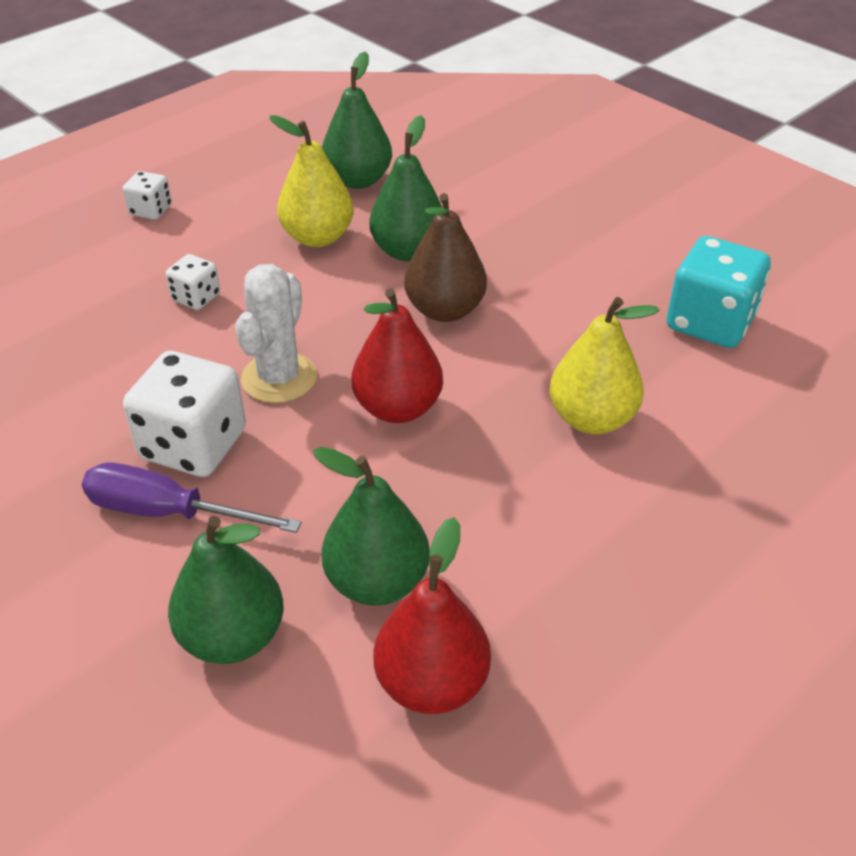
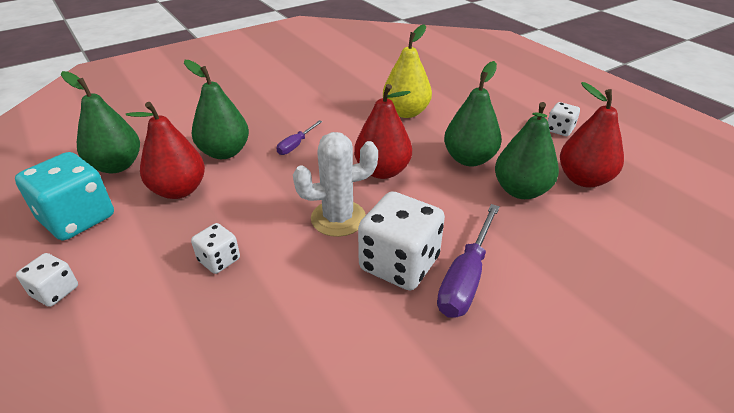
camera: 80 degrees left, 5 degrees down
green pear [168,516,284,664] -> green pear moved to [444,61,502,166]
white cactus [235,264,317,403] -> white cactus turned 45 degrees counterclockwise [293,132,378,237]
yellow pear [269,115,354,247] -> red pear [126,102,205,199]
brown pear [404,193,487,322] -> purple screwdriver [277,120,323,155]
turquoise dice [667,236,771,348] -> turquoise dice moved to [15,152,114,241]
none -> white dice [548,102,580,136]

